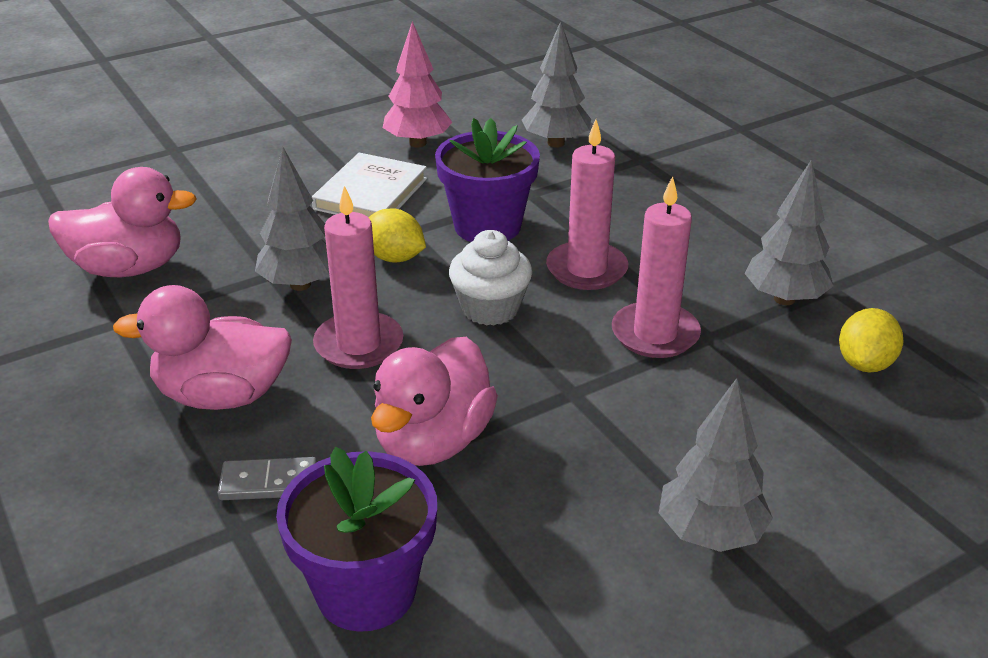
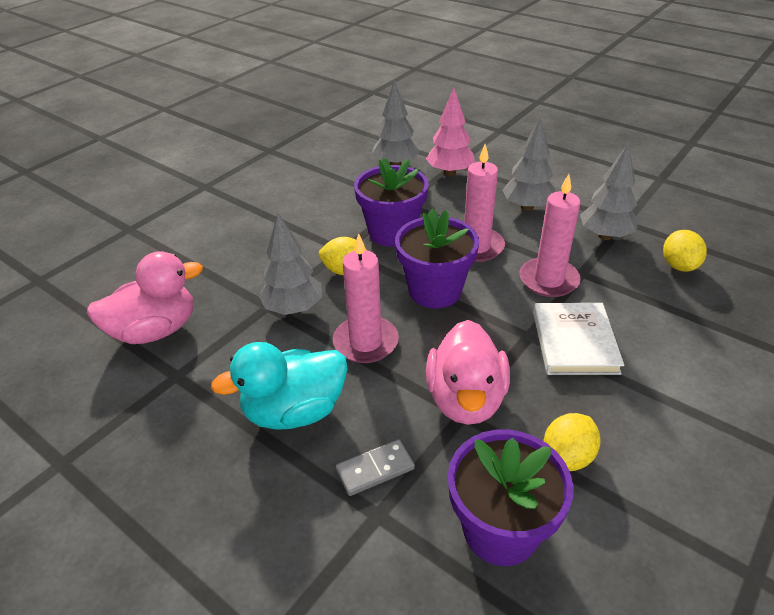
camera: 20 degrees left, 5 degrees up
pink duck [113,285,292,410] -> turquoise duck [211,342,348,430]
white book [312,153,427,217] -> white book moved to [533,303,624,375]
pink tree [383,21,453,148] -> pink tree moved to [426,88,475,176]
white cupcake [449,230,532,326] -> purple flower pot [395,209,479,308]
grey tree [659,378,773,552] -> grey tree moved to [502,118,556,211]
none -> yellow lemon [543,413,600,471]

